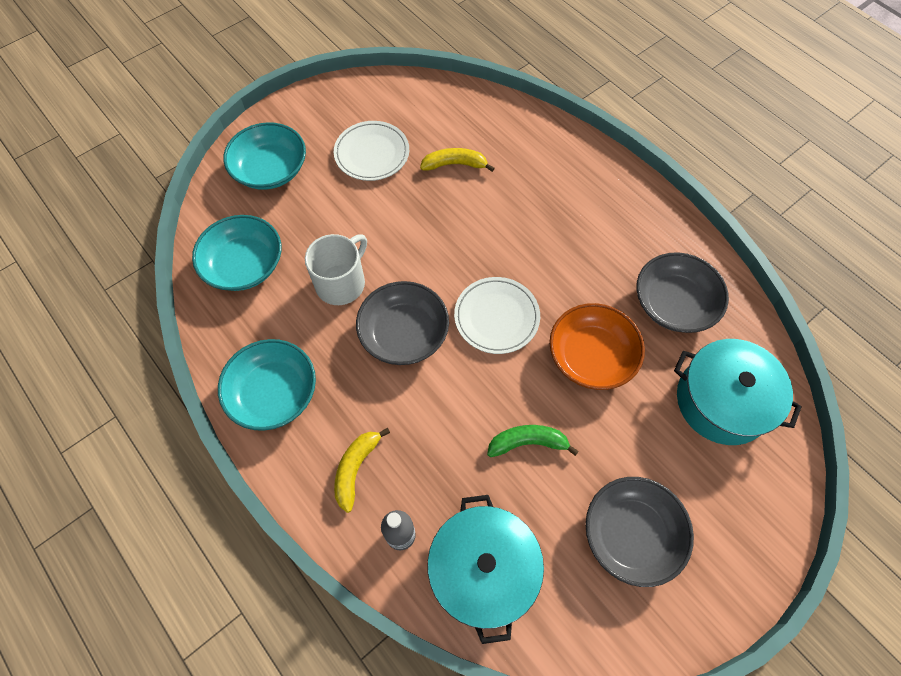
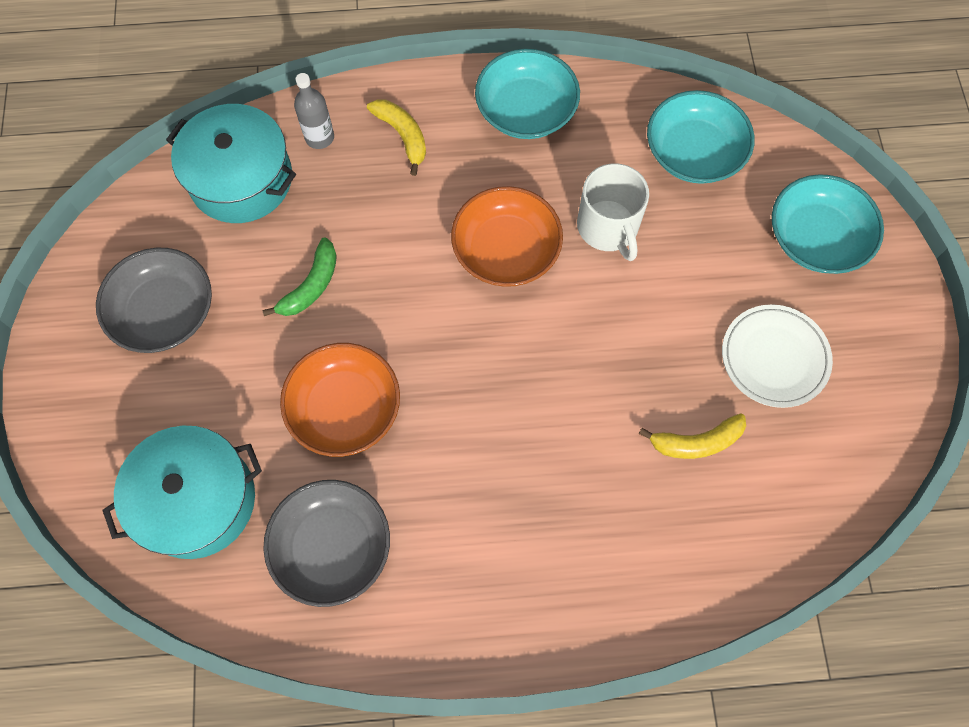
camera: 125 degrees right, 5 degrees up
grey bowl [356,281,449,365] -> orange bowl [451,186,563,287]
yellow banana [420,148,495,172] -> yellow banana turned 45 degrees clockwise [639,414,746,459]
white plate [454,277,540,354] -> none

